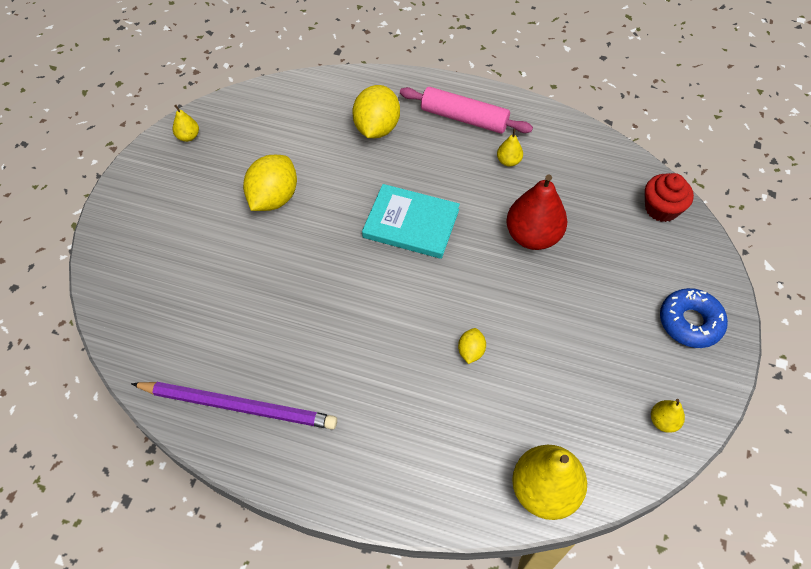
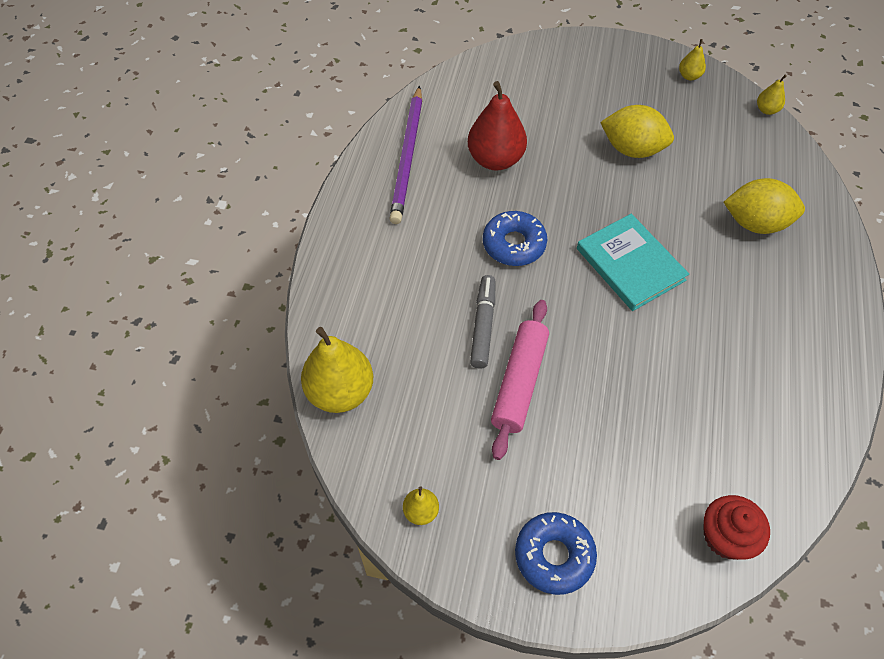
camera: 85 degrees right, 0 degrees up
turquoise book [362,184,460,259] -> turquoise book turned 45 degrees counterclockwise [577,214,689,311]
pink rolling pin [400,87,533,134] -> pink rolling pin moved to [491,300,549,460]
yellow lemon [458,328,486,364] -> grey marker [470,275,495,369]
yellow pear [497,129,523,167] -> yellow pear moved to [757,75,787,115]
red pear [506,174,567,250] -> red pear moved to [468,81,527,171]
none -> blue donut [483,211,547,266]

